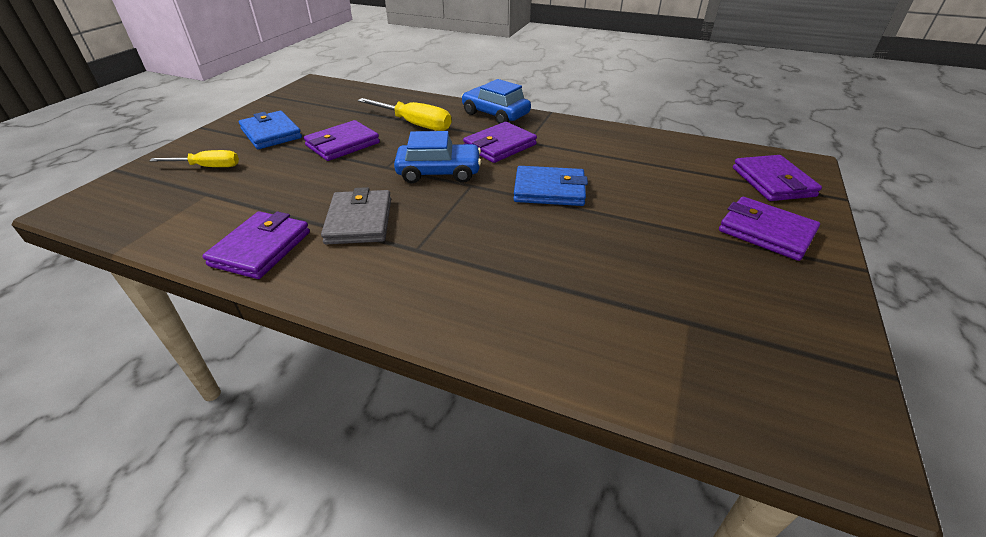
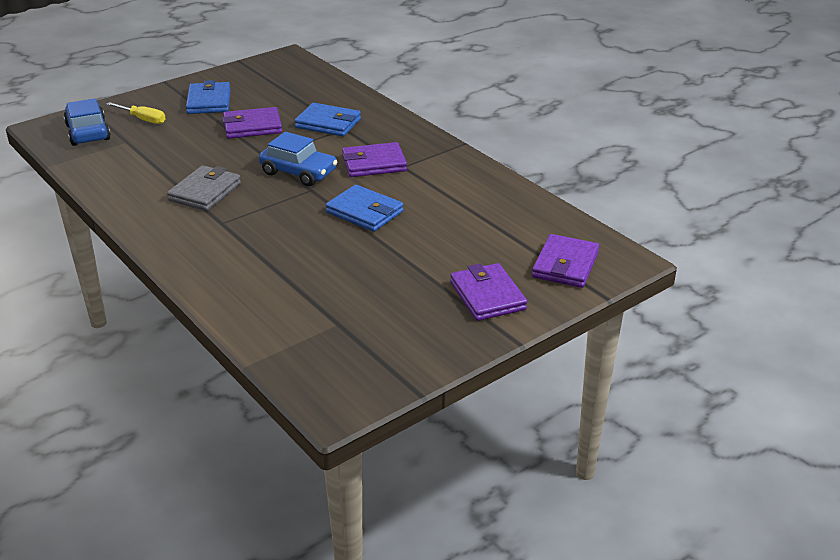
camera: 30 degrees right, 5 degrees down
purple wallet [202,211,310,279] -> none
yellow screwdriver [358,98,452,131] -> blue wallet [295,103,361,136]
blue car [462,79,531,124] -> blue car moved to [64,98,111,146]

